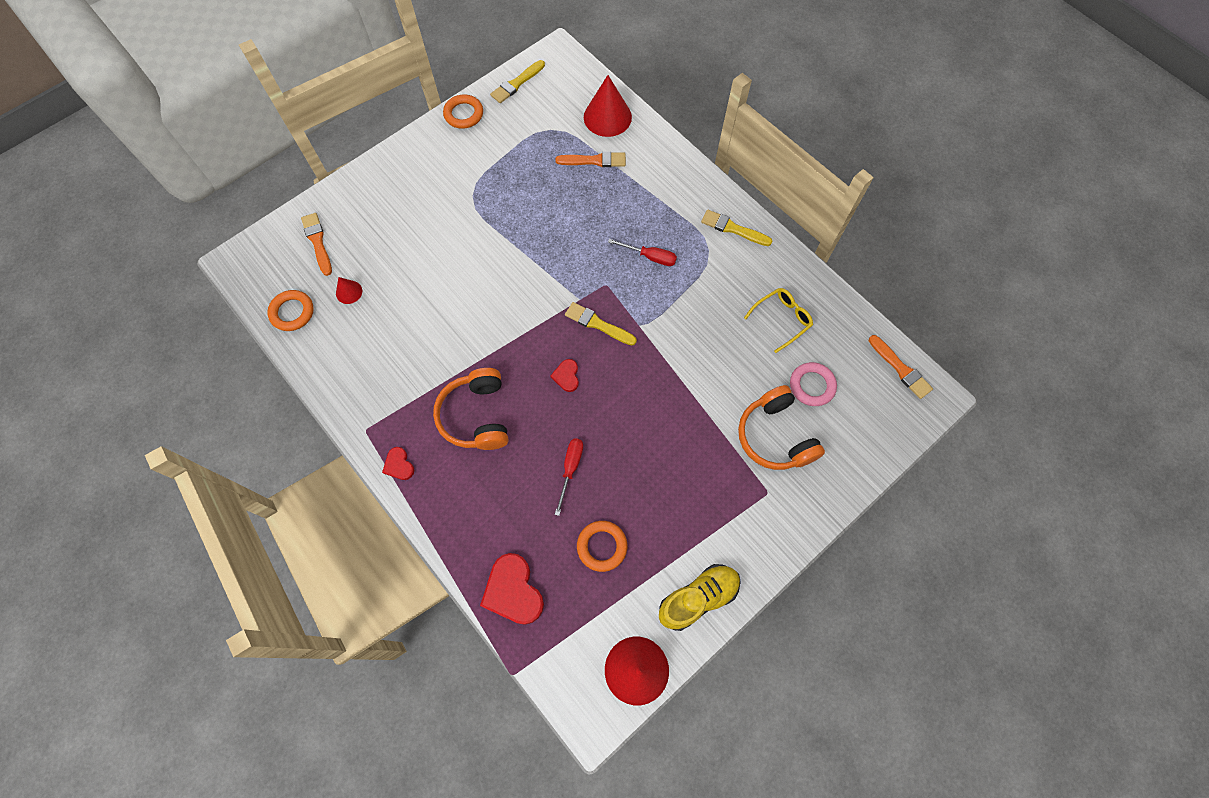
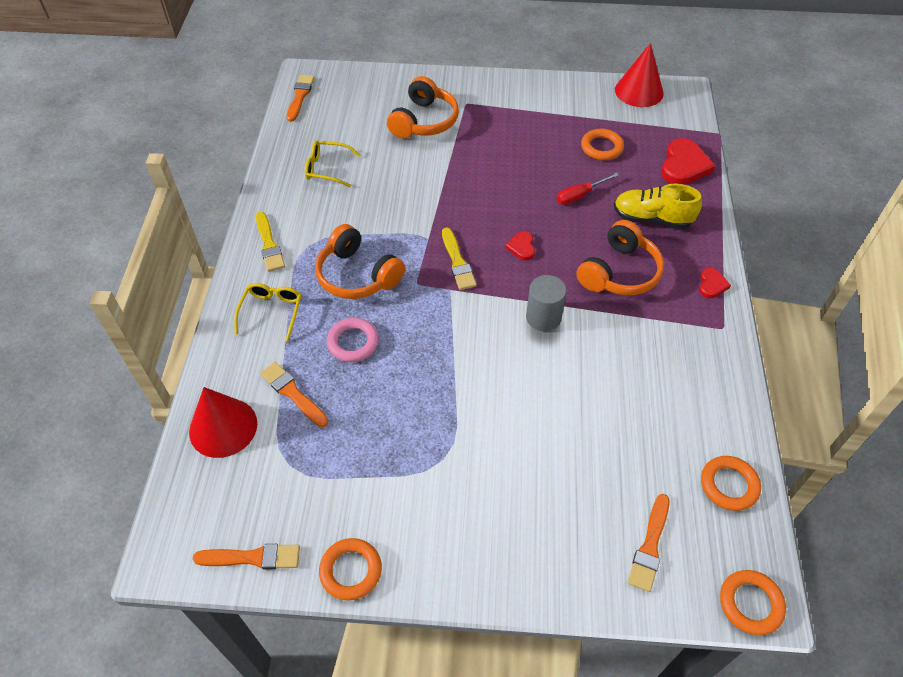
camera: 135 degrees left, 15 degrees down
red cone [336,277,362,304] -> none
yellow brush [490,60,545,103] -> orange brush [193,544,300,569]
red heart [550,359,579,392] -> red heart turned 135 degrees clockwise [506,231,535,261]
red screwdriver [608,239,677,266] -> orange headphones [315,224,405,299]
yellow shoe [659,564,741,631] -> yellow shoe moved to [614,184,702,229]
pink ring [790,362,837,406] -> pink ring moved to [327,318,379,362]
none -> yellow glasses [234,283,301,342]
none -> grey cylinder [526,275,567,331]
none -> orange ring [720,570,786,635]

